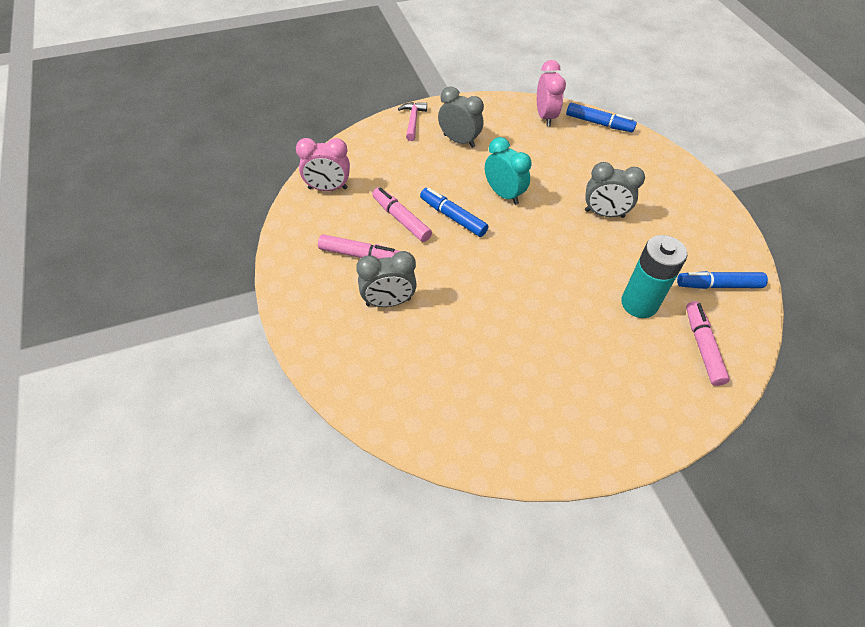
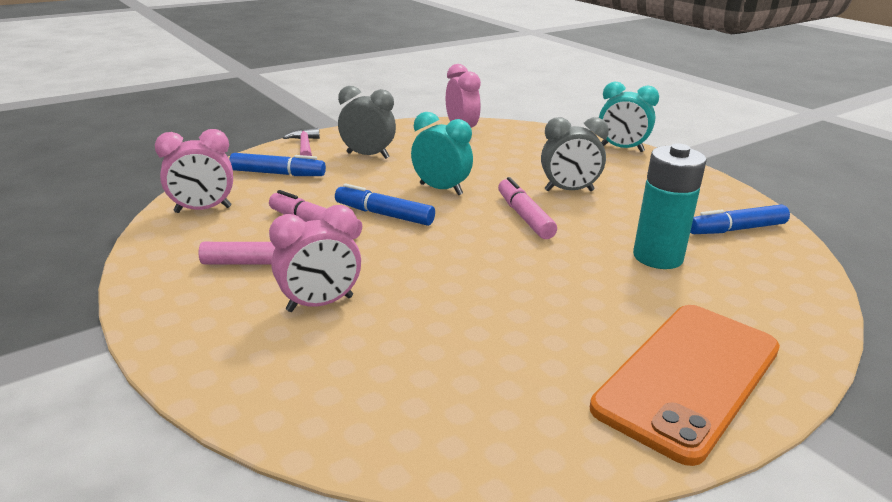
camera: 15 degrees left, 25 degrees down
grey clock [356,251,417,307] -> pink clock [269,205,361,312]
blue marker [566,103,637,132] -> blue marker moved to [229,153,326,176]
pink marker [686,301,730,386] -> pink marker moved to [498,177,557,239]
none -> orange phone [590,305,780,466]
none -> turquoise clock [599,81,659,152]

